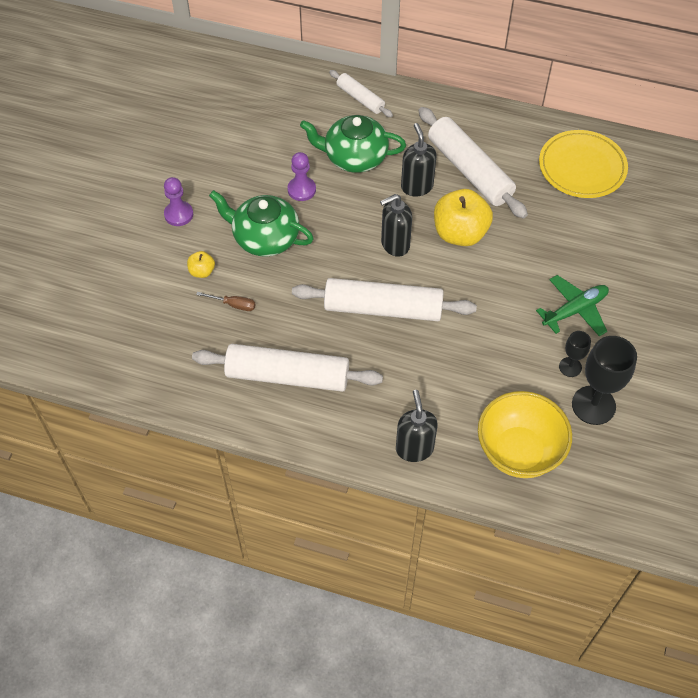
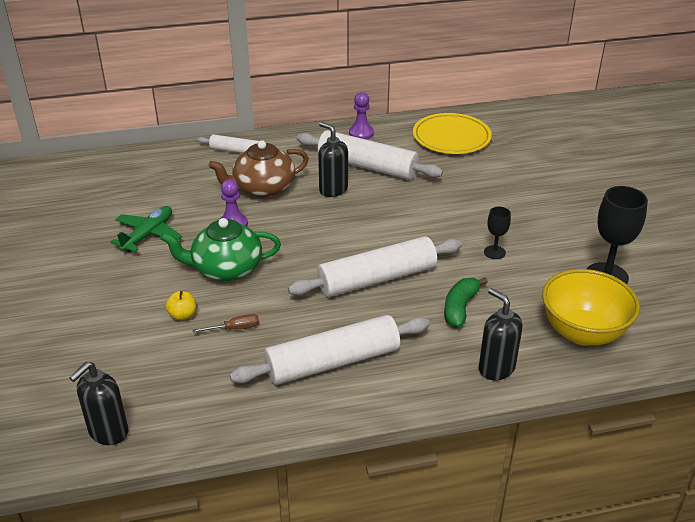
camera: 30 degrees left, 20 degrees down
purple pawn [164,177,193,226] -> purple pawn moved to [349,92,374,140]
green teapot [300,115,406,173] -> brown teapot [208,140,309,198]
black soap dispenser [380,194,412,257] -> black soap dispenser moved to [69,362,129,445]
yellow apple [434,189,493,246] -> none
green plane [536,275,609,336] -> green plane moved to [110,206,182,252]
black goblet [559,331,591,377] -> black goblet moved to [484,207,511,259]
none -> green banana [444,277,488,328]

